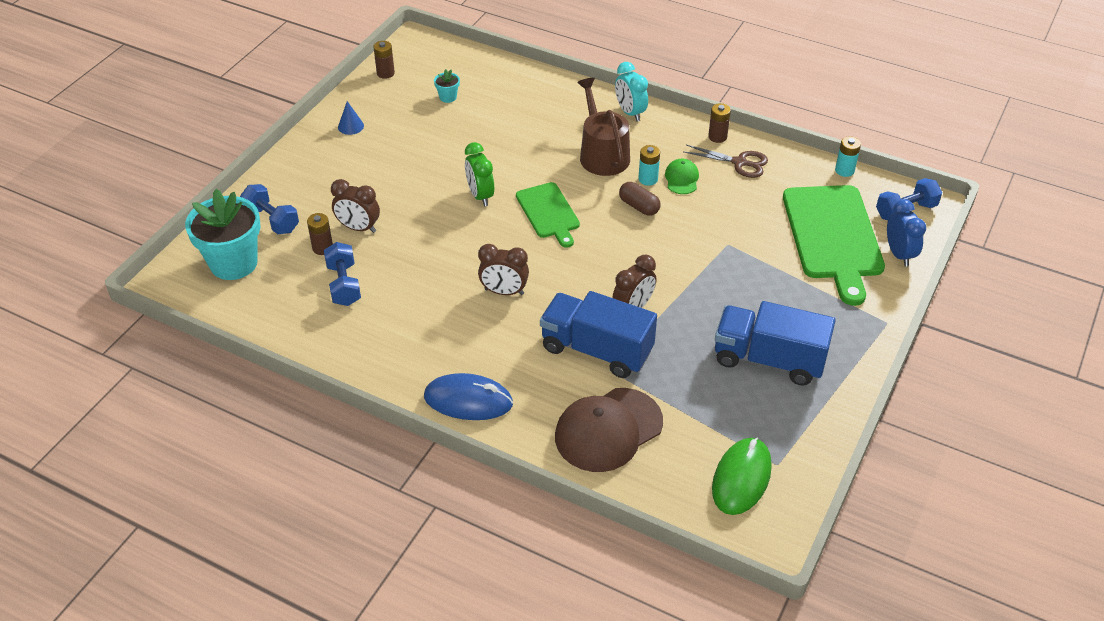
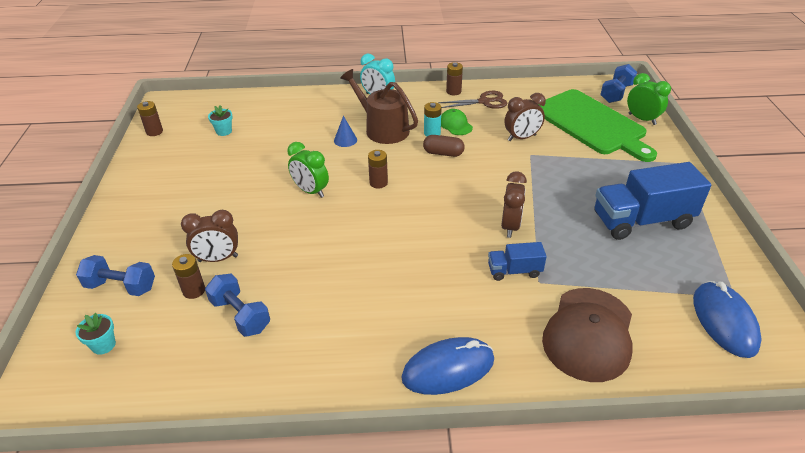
camera: 30 degrees left, 5 degrees down
turquoise flower pot [185,189,260,280] -> turquoise flower pot [76,313,116,355], size x0.42
blue cone [338,101,364,135] -> blue cone moved to [334,116,357,147]
brown clock [478,244,529,295] -> brown clock moved to [505,93,546,141]
green cutting board [516,182,580,248] -> brown battery [368,150,388,188]
blue truck [540,291,657,378] -> blue truck [488,242,547,281], size x0.50
green mouse [712,438,772,515] -> blue mouse [693,281,762,358]
turquoise battery [835,137,861,177] -> none
blue clock [887,199,926,267] -> green clock [627,73,671,125]

